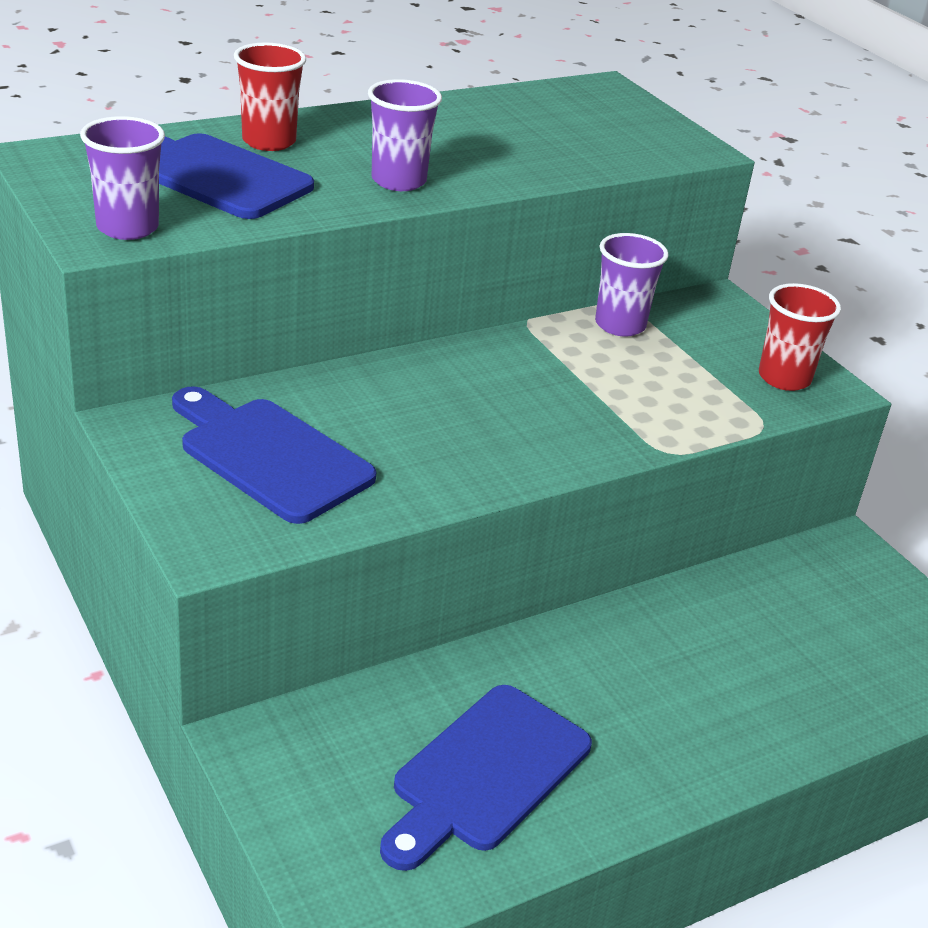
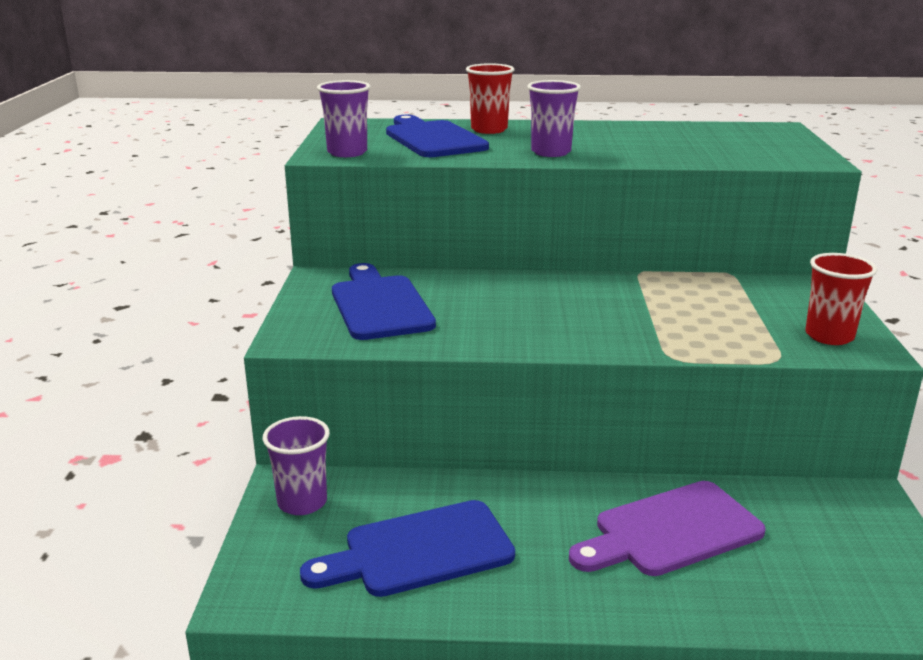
camera: 35 degrees right, 10 degrees down
purple cup [595,233,669,337] -> purple cup moved to [262,416,330,515]
none -> purple cutting board [569,481,766,576]

